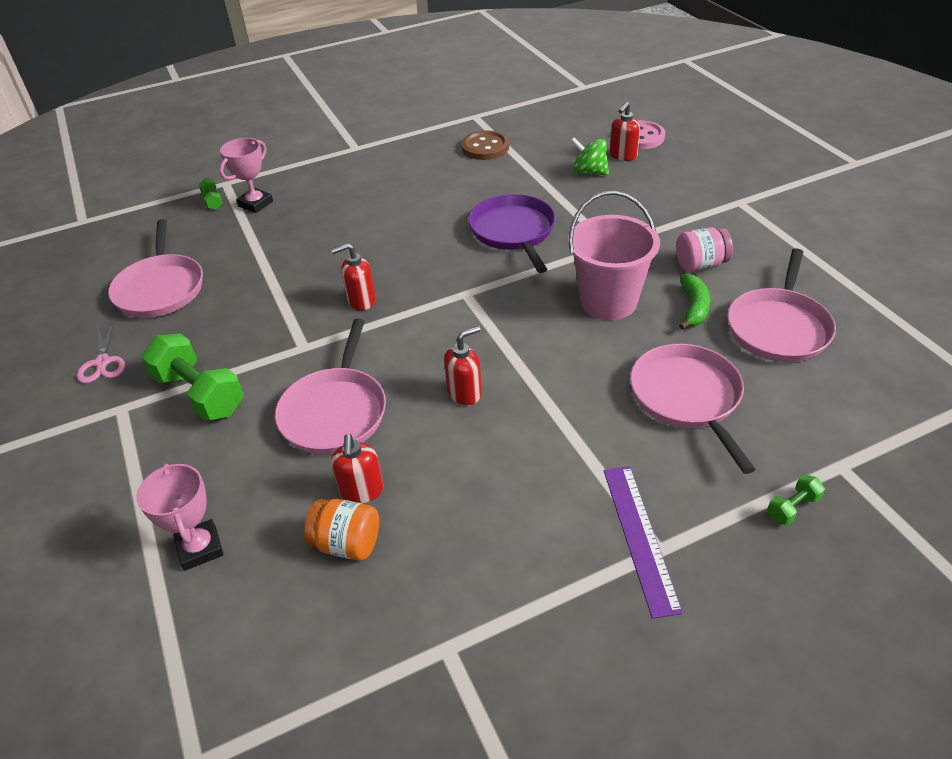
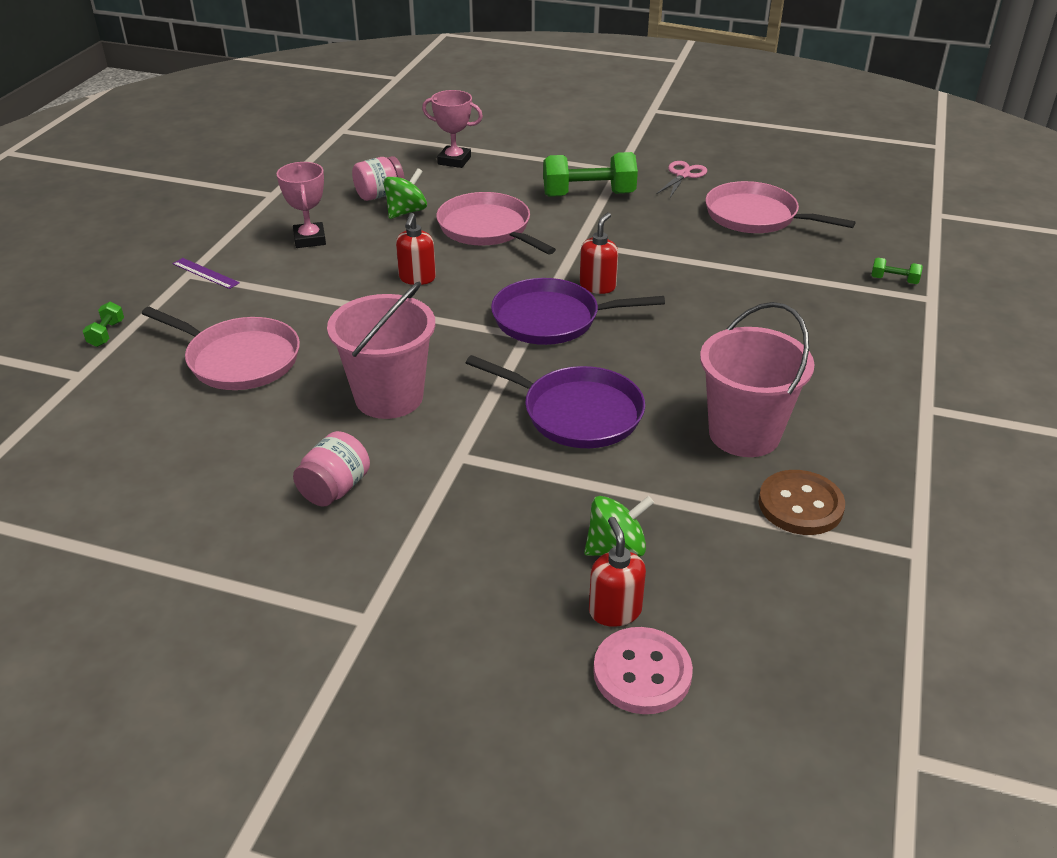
camera: 130 degrees right, 5 degrees down
pink scissors [77,321,125,383] -> pink scissors turned 90 degrees clockwise [656,161,707,197]
pink trophy [219,138,273,213] -> pink trophy moved to [277,162,326,248]
orange jar [304,499,379,561] -> pink jar [352,156,405,201]
red soap dispenser [331,434,383,503] -> green spinning top [383,168,427,219]
purple ruler [603,466,683,619] -> purple ruler [172,258,240,289], size x0.60
green banana [679,274,710,330] -> none
pink pan [727,248,836,362] -> none
none -> purple pan [491,278,665,345]
none -> pink bucket [700,302,815,457]

